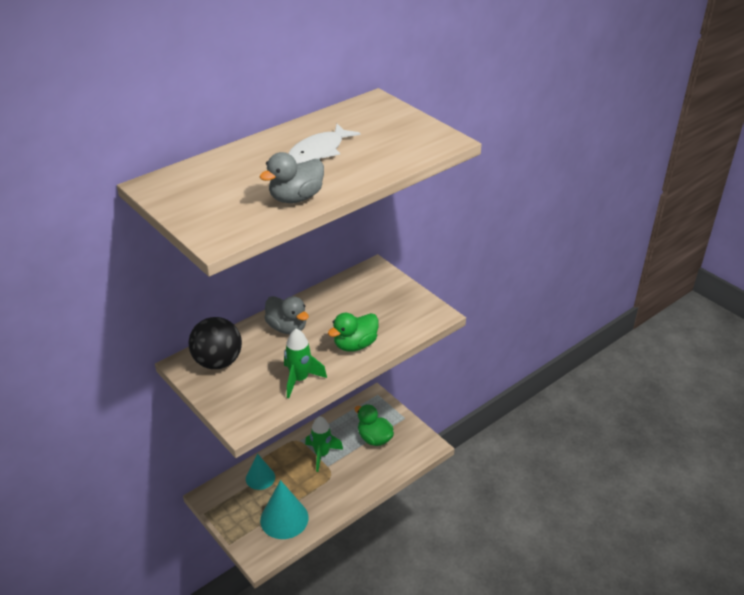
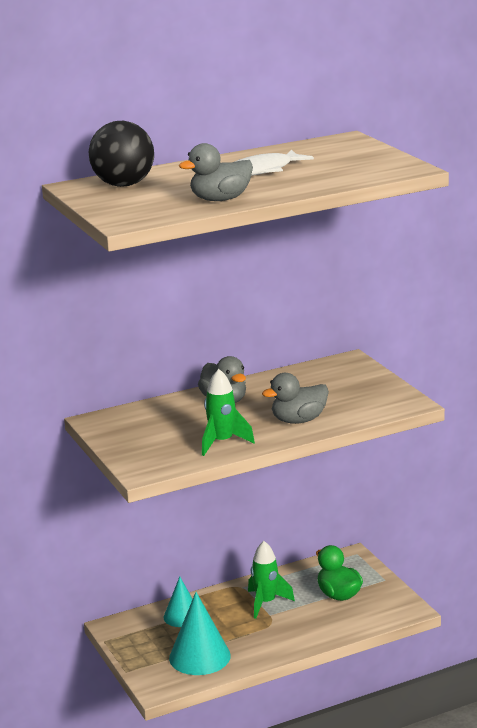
camera: 15 degrees right, 15 degrees down
black ball [189,317,242,369] -> black ball moved to [89,121,154,187]
green duck [328,313,379,352] -> grey duck [262,373,329,424]

